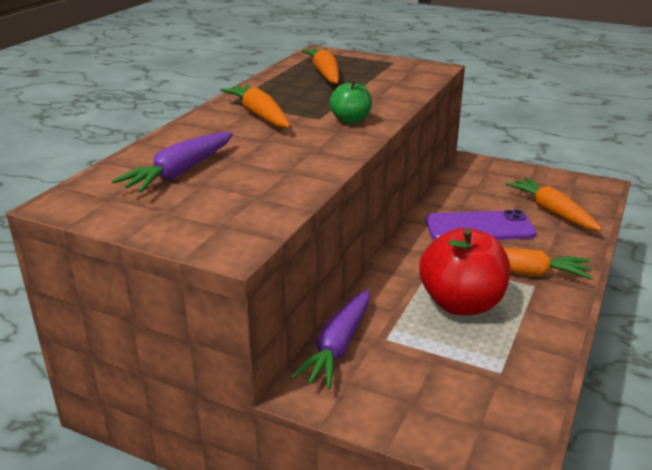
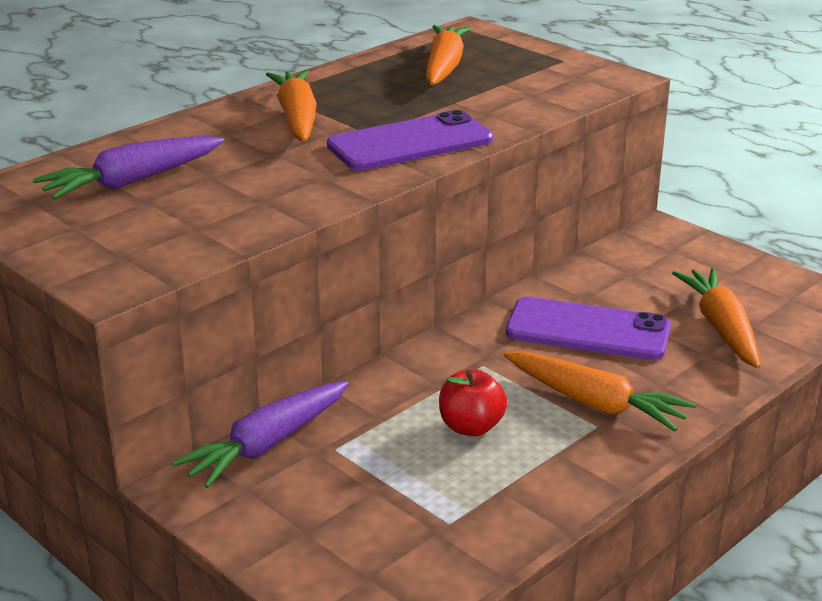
camera: 20 degrees right, 0 degrees up
green apple [330,80,372,124] -> purple phone [327,110,493,170]
red apple [419,228,510,315] -> red apple [439,369,507,436], size x0.54

